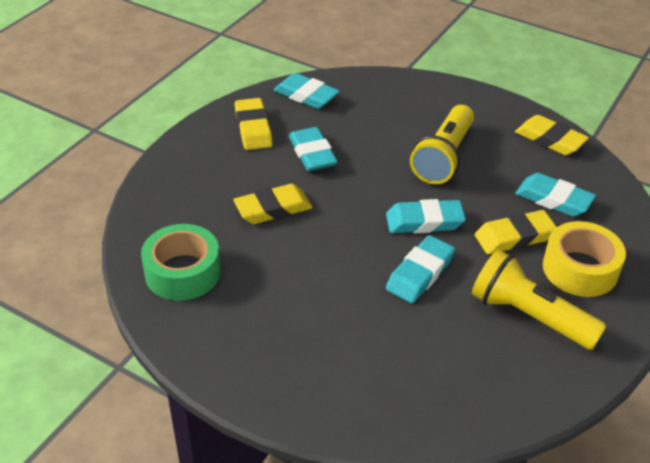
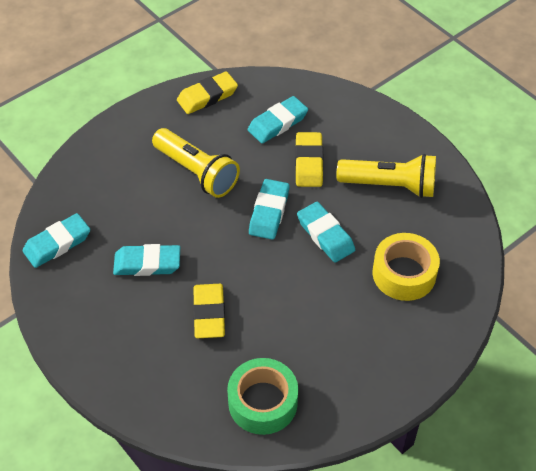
camera: 70 degrees left, 10 degrees up
yellow eraser [235,98,273,150] -> none
yellow flashlight [472,249,607,350] -> yellow flashlight turned 135 degrees counterclockwise [337,154,436,198]
yellow tape [543,221,626,297] -> yellow tape moved to [373,233,440,301]

